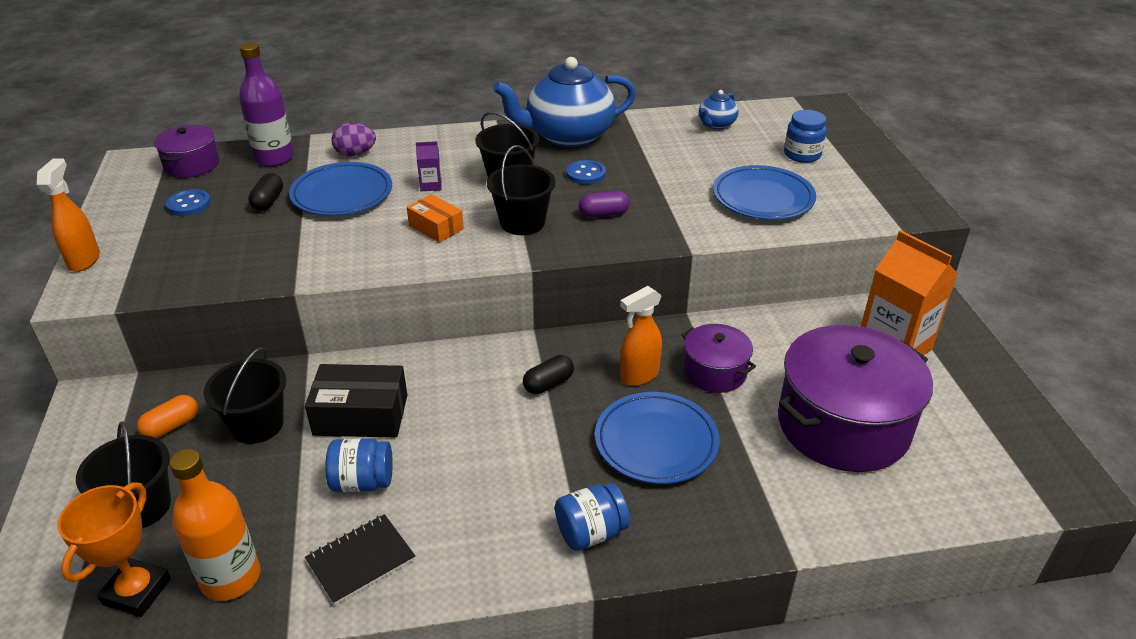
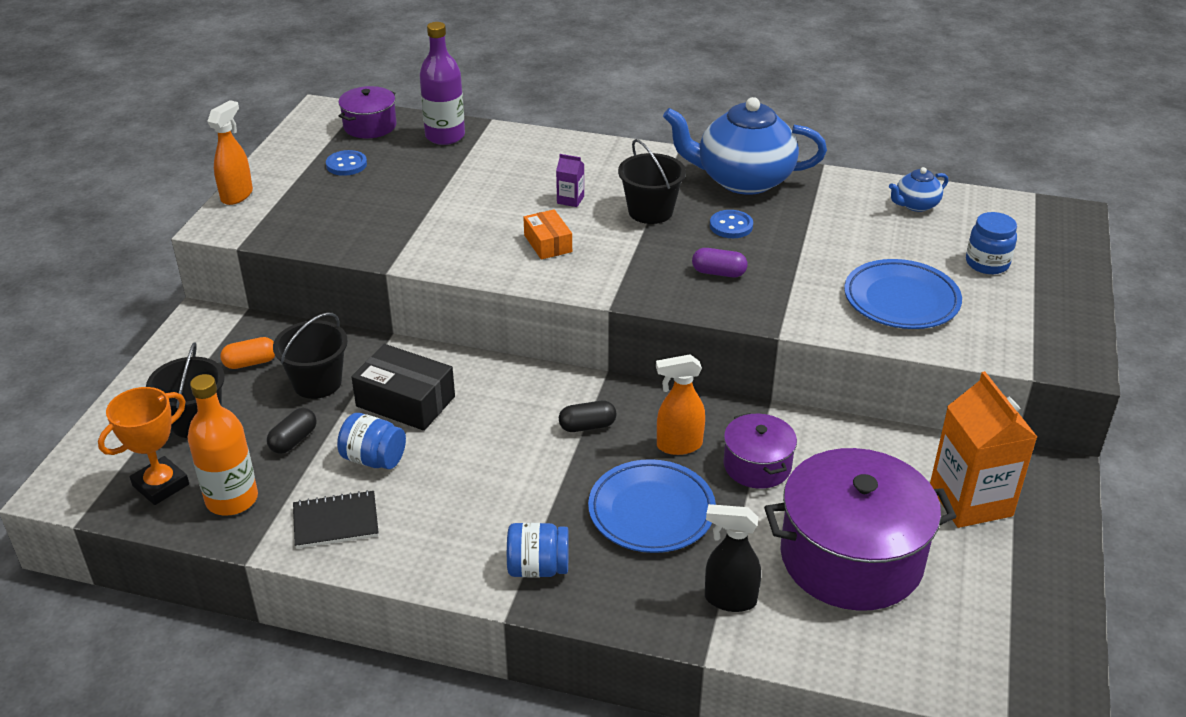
camera: 25 degrees right, 0 degrees up
black capsule [248,173,283,211] -> black capsule moved to [267,408,317,454]
blue plate [289,162,392,216] -> none
purple egg [331,123,376,157] -> none
black bucket [487,145,556,235] -> none
none -> black spray bottle [705,504,761,612]

